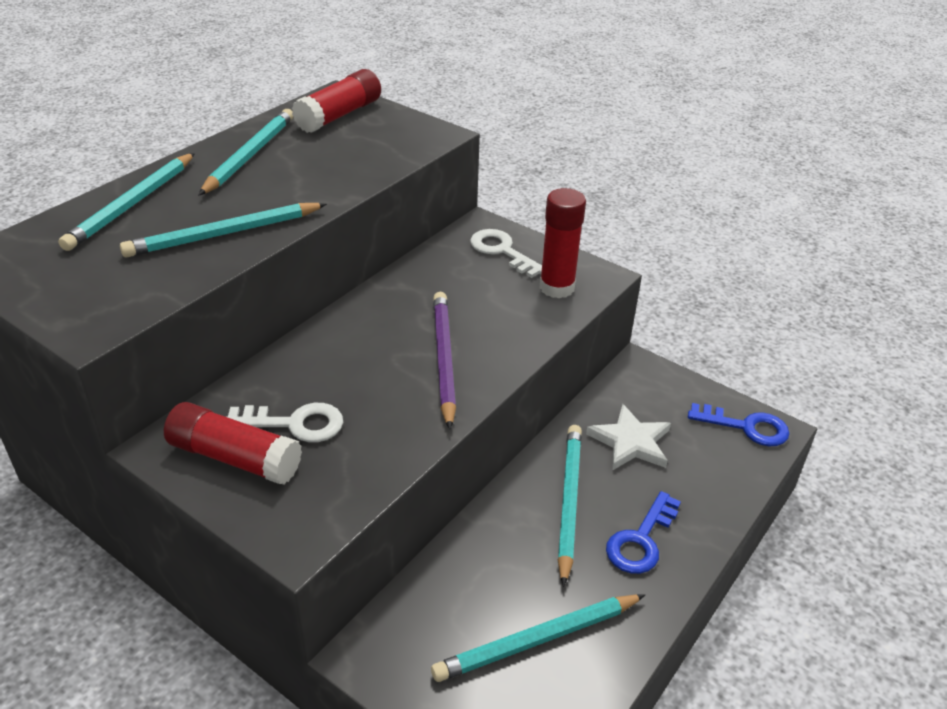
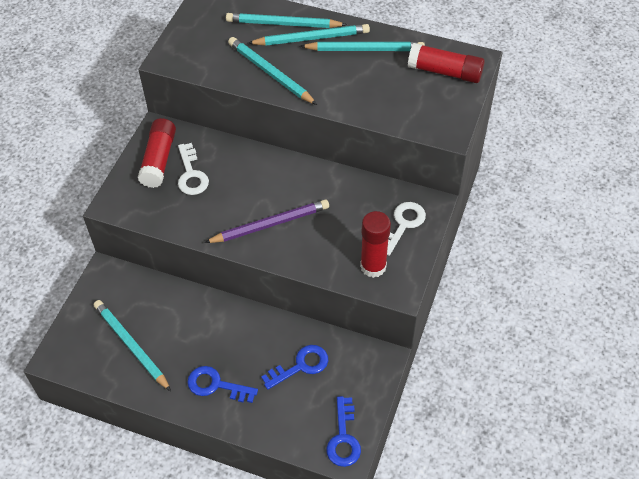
camera: 75 degrees right, 15 degrees up
turquoise pencil [558,425,582,587] -> turquoise pencil moved to [248,24,370,46]
white star [586,404,671,471] -> blue key [261,345,328,390]

